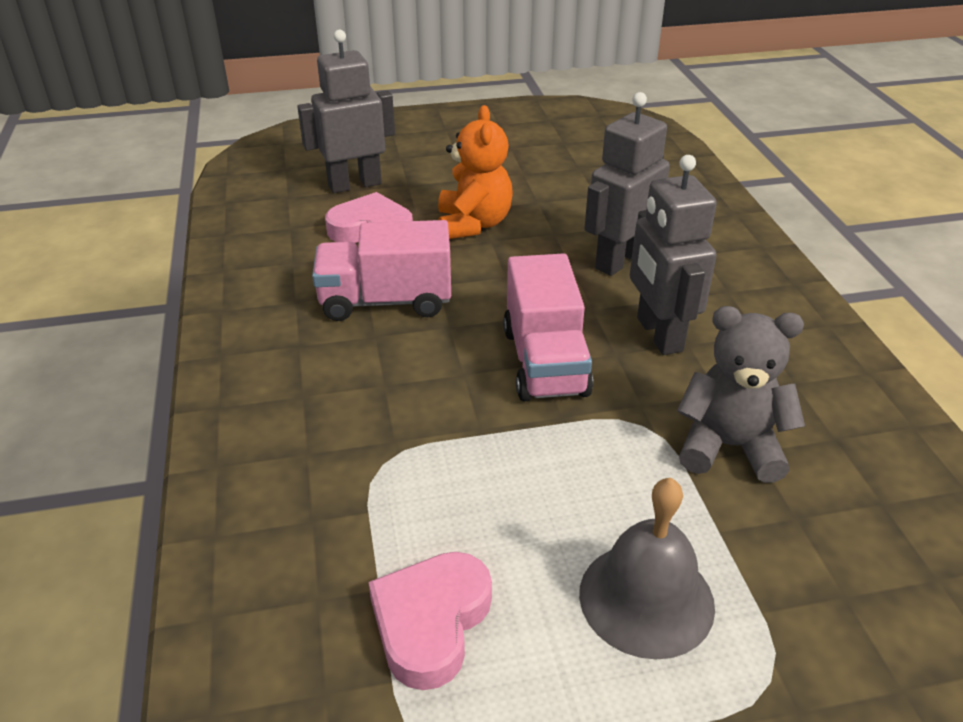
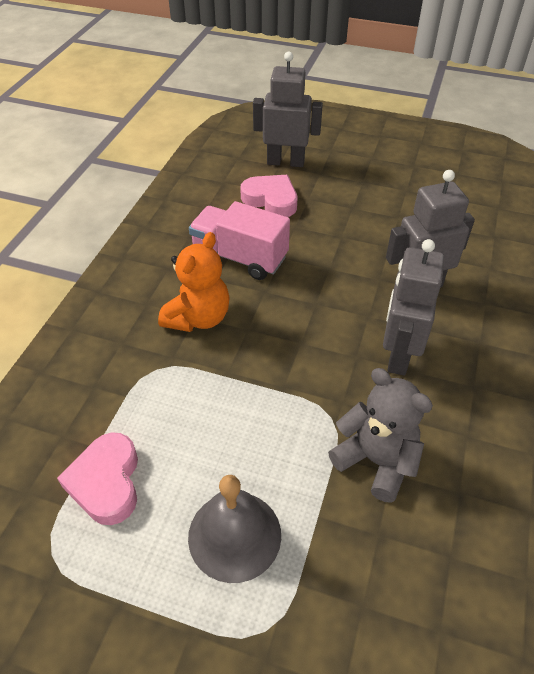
camera: 30 degrees right, 10 degrees up
pink heart [369,552,492,690] -> pink heart turned 60 degrees counterclockwise [57,432,138,525]
orange teddy bear [438,105,513,239] -> orange teddy bear moved to [158,232,230,332]
pink truck [503,253,593,401] -> none

